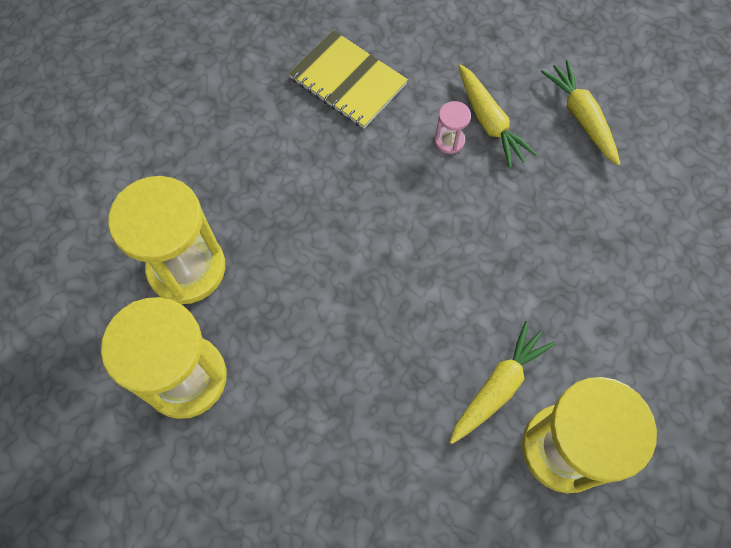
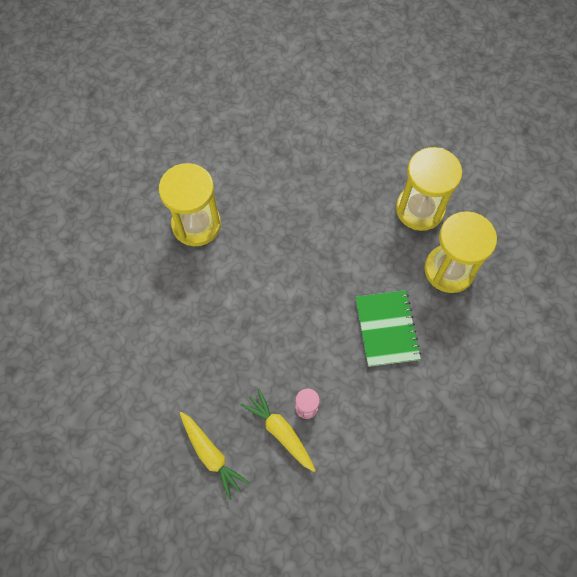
camera: 165 degrees right, 0 degrees up
yellow notebook [289,30,408,128] -> none
yellow carrot [450,321,556,444] -> none
none -> green notebook [356,290,421,367]

